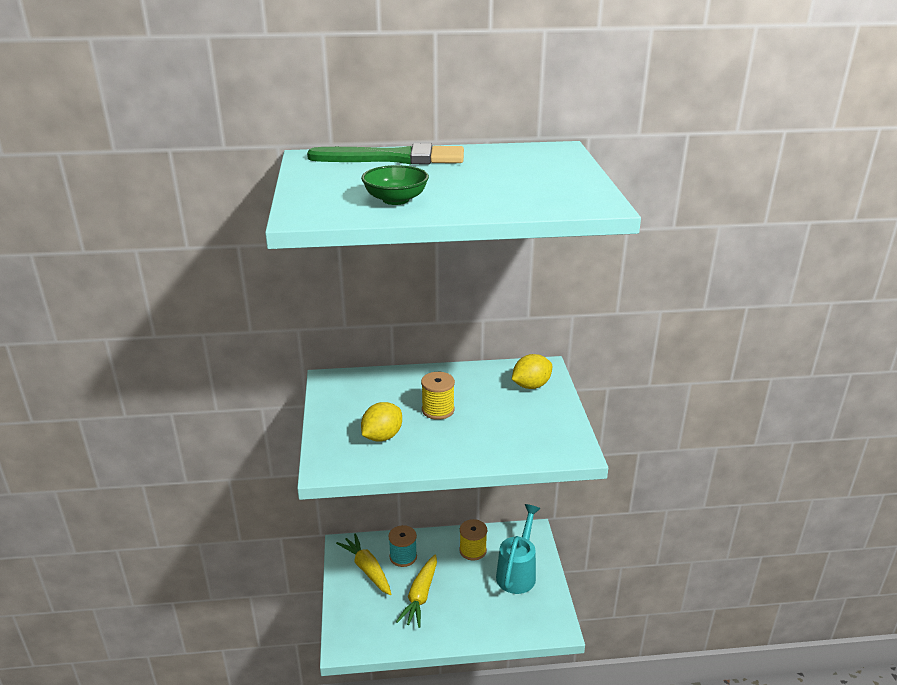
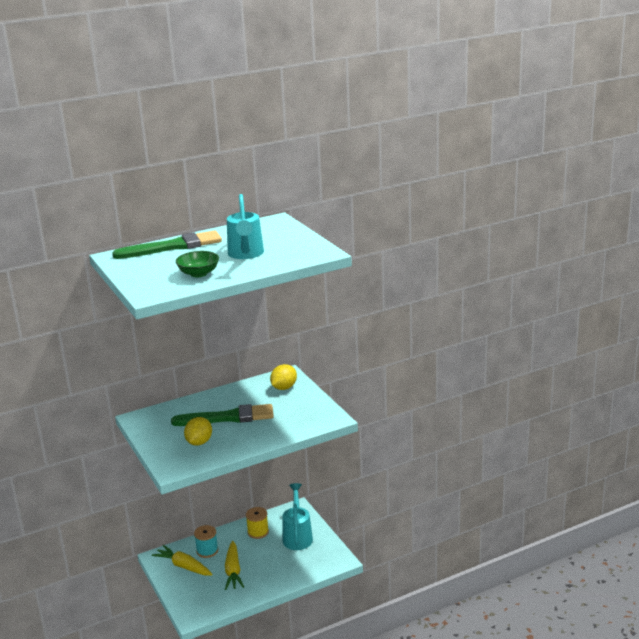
camera: 20 degrees left, 5 degrees down
yellow spool [421,372,455,420] -> green brush [171,404,274,426]
none -> turquoise watering can [227,194,264,259]

